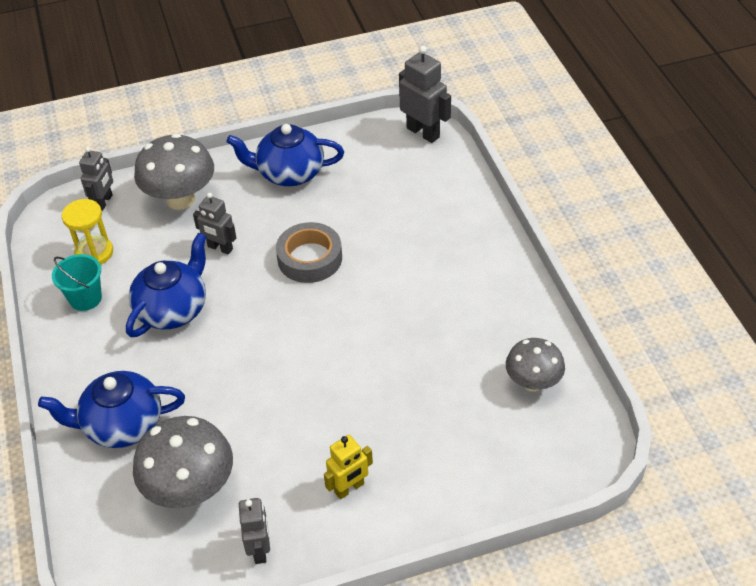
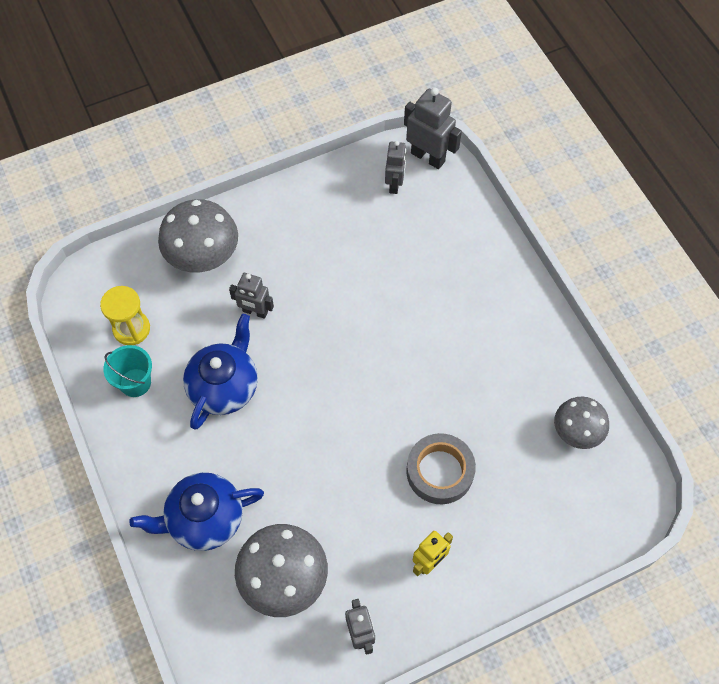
camera: 10 degrees left, 15 degrees up
grey robot [79,147,113,211] -> grey robot moved to [385,141,406,194]
blue teapot [226,124,344,186] -> none
grey tape [276,222,342,283] -> grey tape moved to [406,433,476,504]

